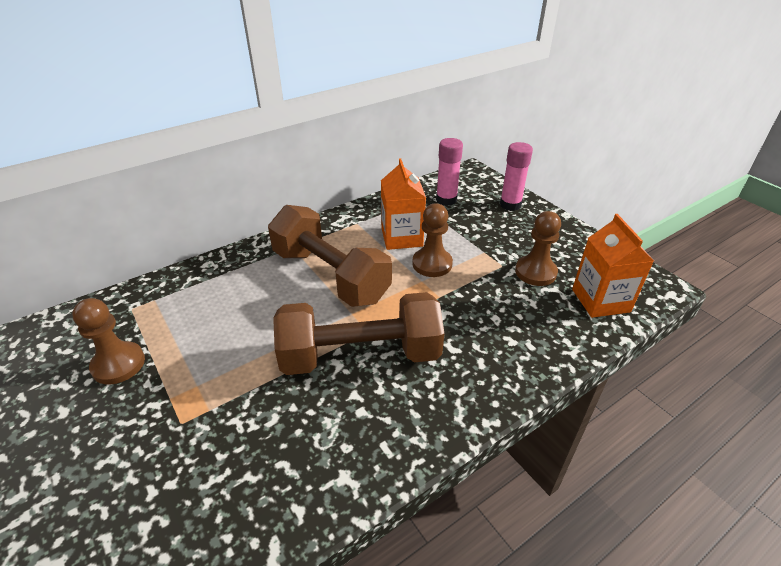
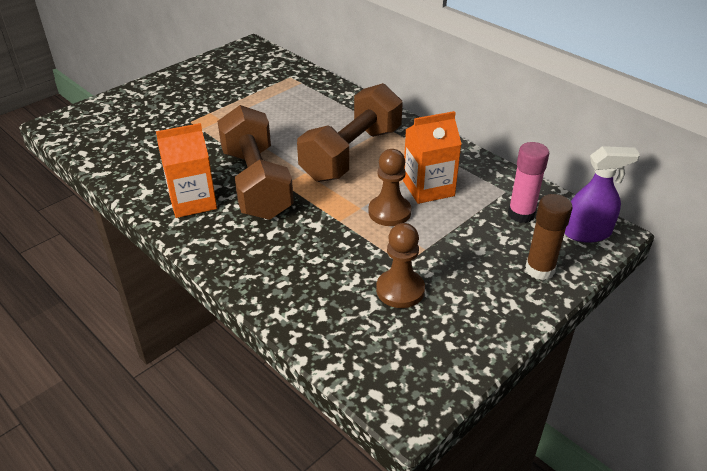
camera: 80 degrees right, 0 degrees up
brown pawn [72,298,145,385] -> none
pink glue stick [500,142,533,211] -> brown glue stick [525,194,573,280]
orange carton [572,214,654,318] -> orange carton moved to [156,123,217,218]
none -> purple spray bottle [565,146,640,243]

